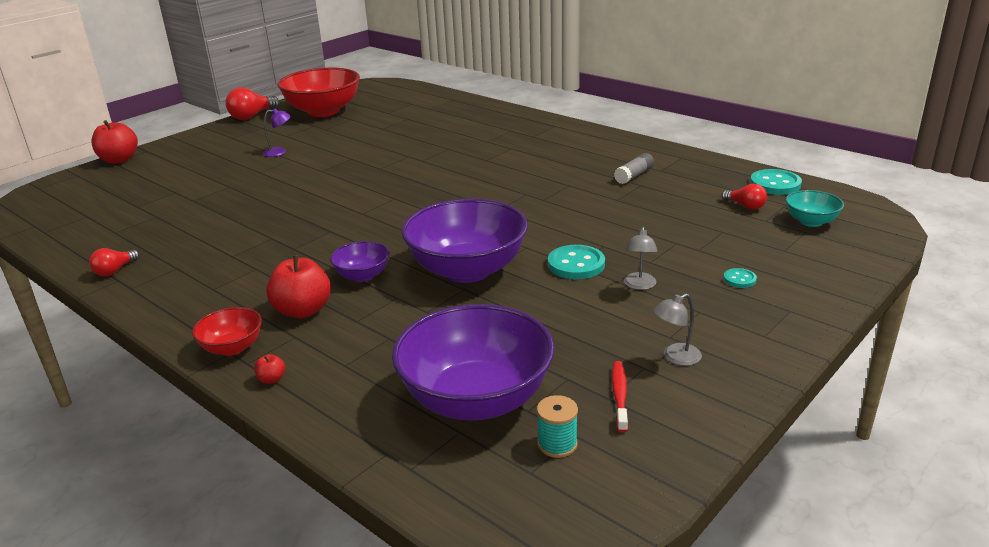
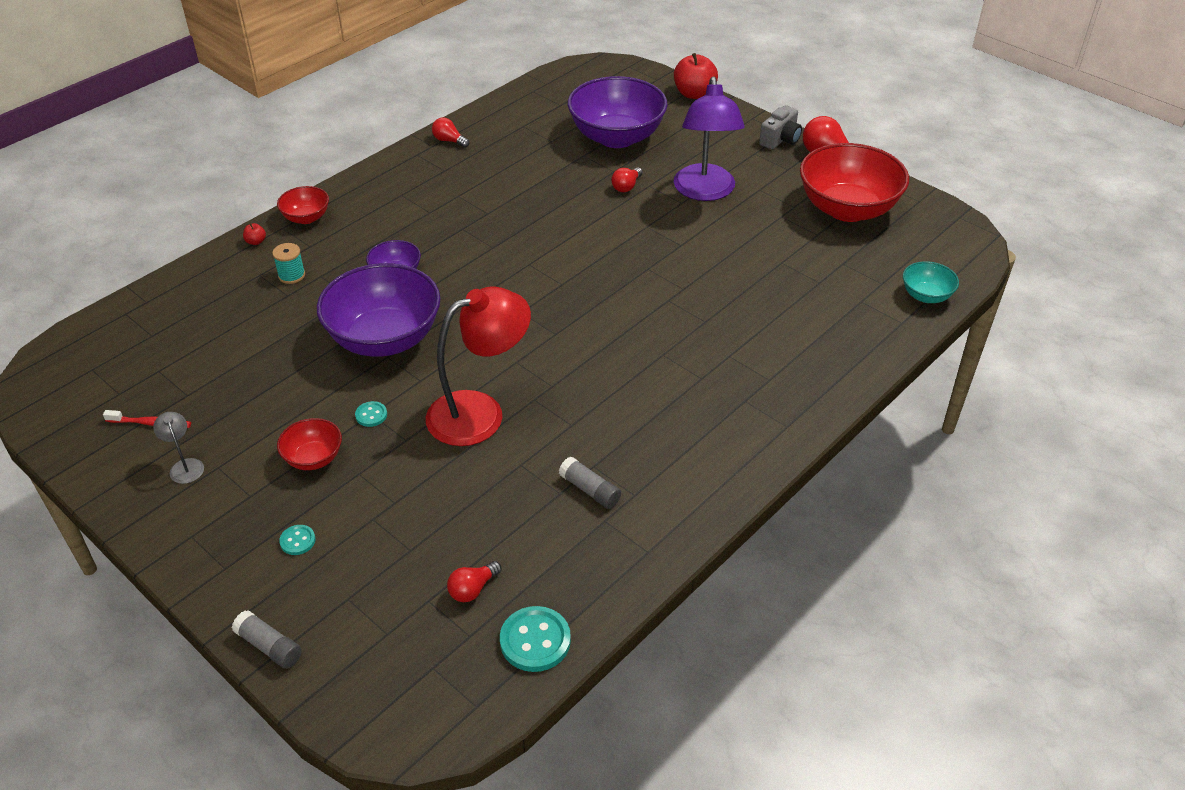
camera: 90 degrees right, 15 degrees up
purple lamp [263,108,291,157] -> purple lamp [674,76,745,201], size x2.38
red apple [266,255,331,318] -> none
purple bowl [392,304,555,421] -> purple bowl moved to [568,76,668,148]
turquoise spool [537,395,578,458] -> turquoise spool moved to [272,243,305,284]
turquoise button [548,245,605,279] -> turquoise button [355,401,387,427], size x0.53
grey lamp [624,226,658,290] -> red bowl [277,418,342,470]
turquoise bowl [785,190,844,227] -> turquoise bowl moved to [903,261,959,303]
none -> grey glue stick [232,610,302,669]
none -> red lamp [426,286,531,446]
none -> red light bulb [611,167,643,192]
none -> grey camera [759,105,802,149]

